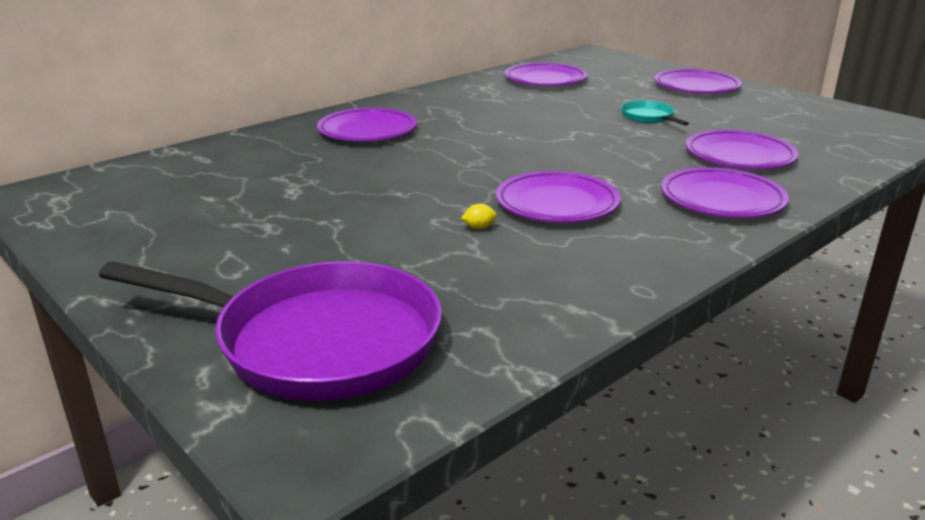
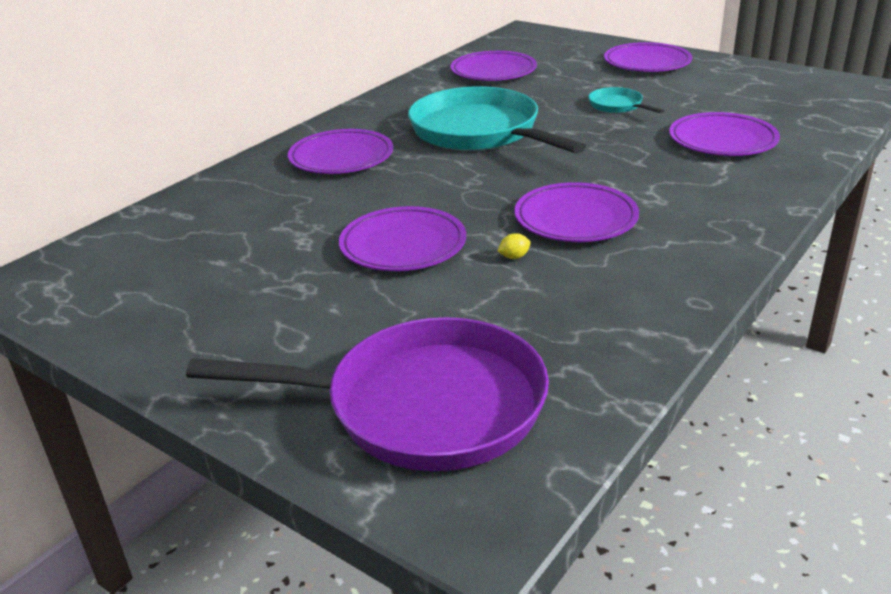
camera: 10 degrees left, 5 degrees up
purple plate [661,167,789,218] -> purple plate moved to [339,206,466,271]
none -> turquoise pan [408,86,586,154]

